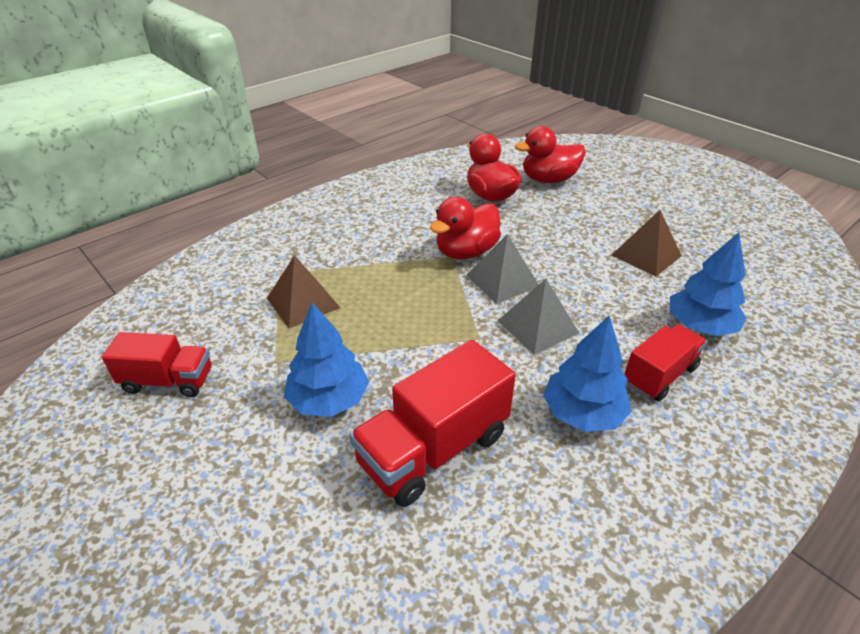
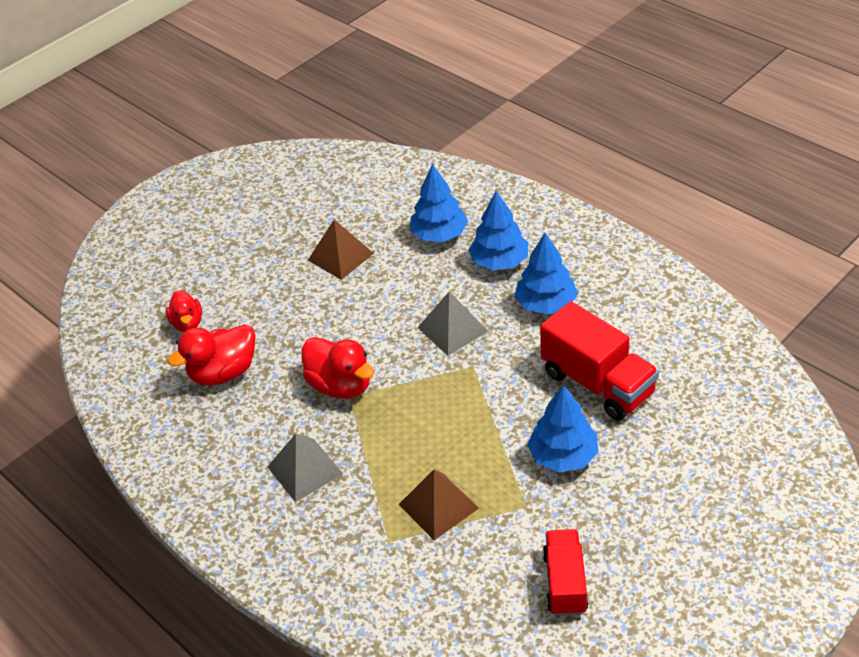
camera: 90 degrees left, 5 degrees up
grey pyramid [466,234,539,304] -> grey pyramid moved to [267,434,343,502]
red duck [515,126,586,183] -> red duck [166,290,202,332], size x0.63
red truck [625,324,707,401] -> blue tree [468,191,528,271]

